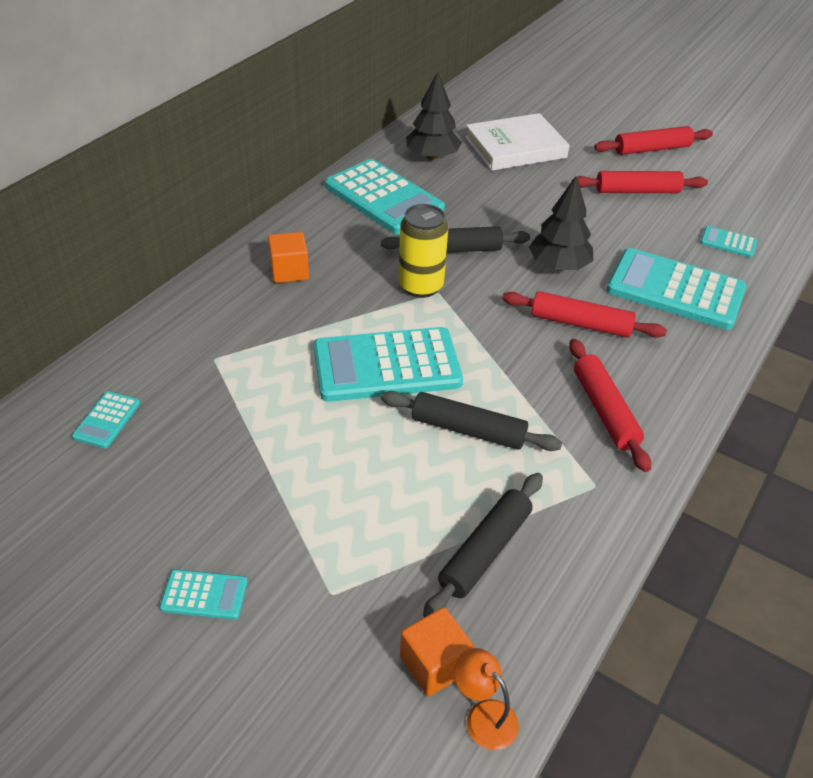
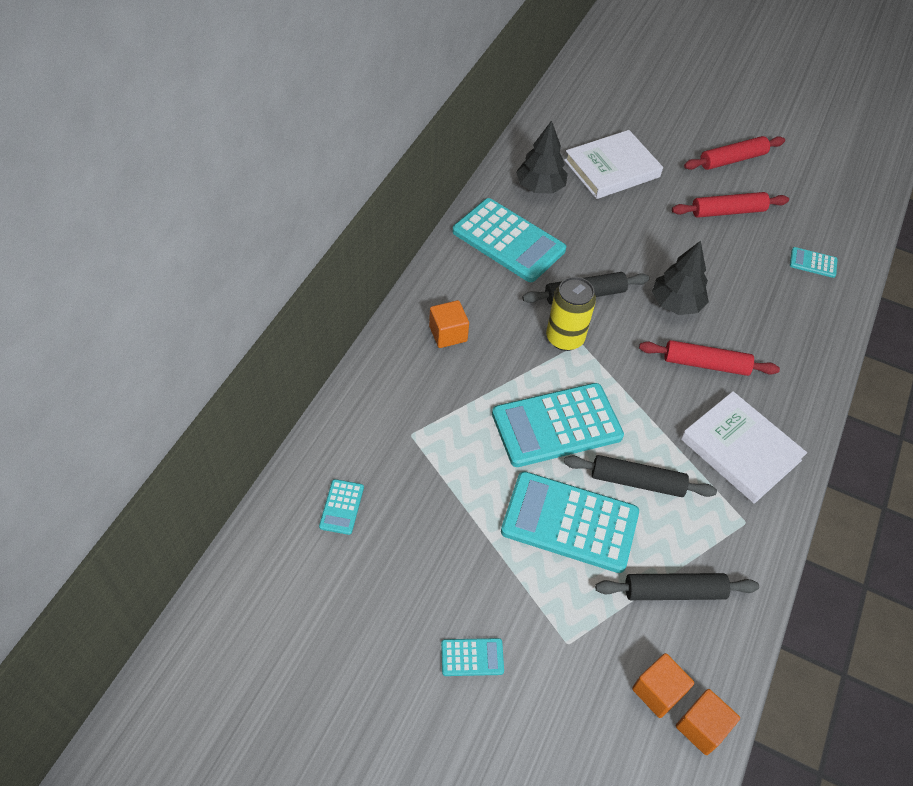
camera: 10 degrees left, 10 degrees up
black rolling pin [423,473,543,617] -> black rolling pin turned 60 degrees clockwise [595,573,759,600]
orange lamp [454,648,519,750] -> orange cube [676,689,740,755]
red rolling pin [569,339,651,472] -> white book [681,391,807,504]
turquoise calculator [606,248,747,330] -> turquoise calculator moved to [501,471,639,573]

